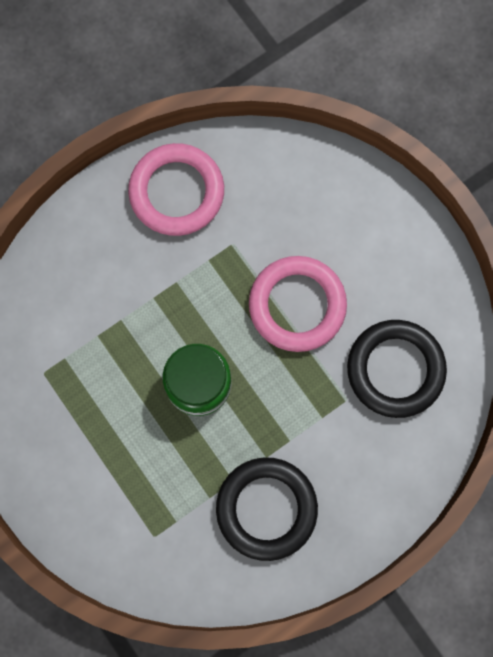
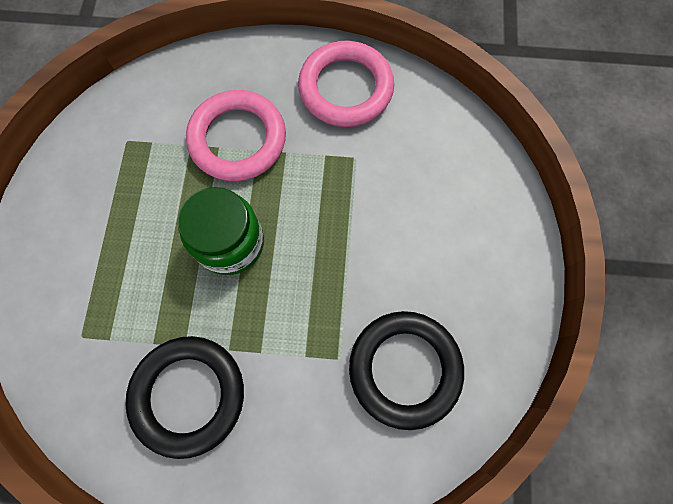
camera: 40 degrees right, 5 degrees down
pink ring [249,256,347,352] -> pink ring moved to [186,90,286,181]

